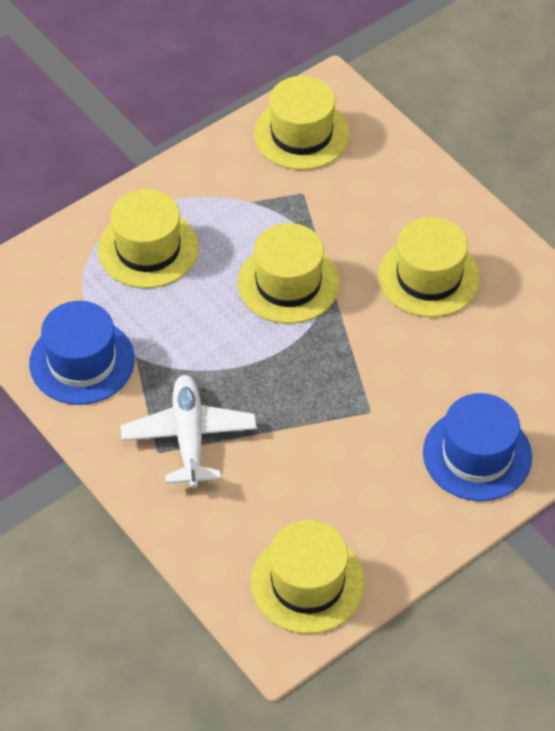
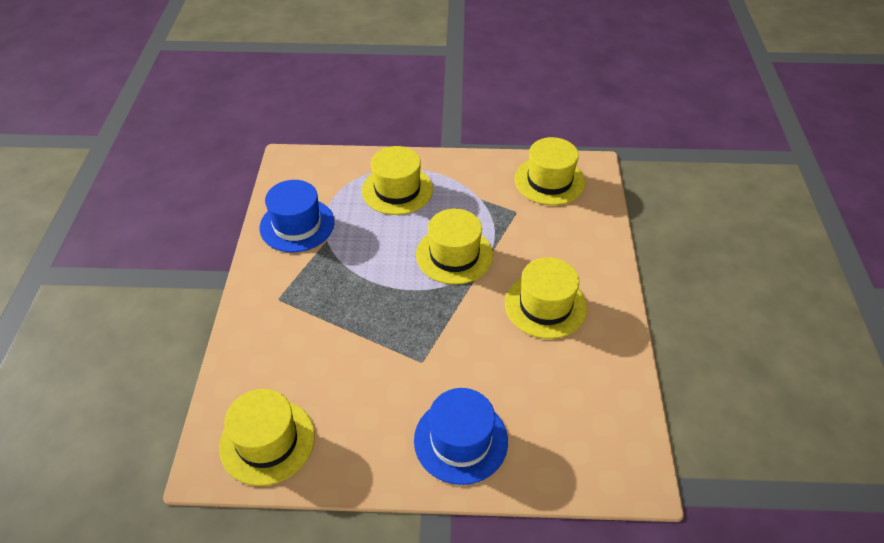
camera: 40 degrees right, 5 degrees down
white plane [121,375,257,488] -> none

